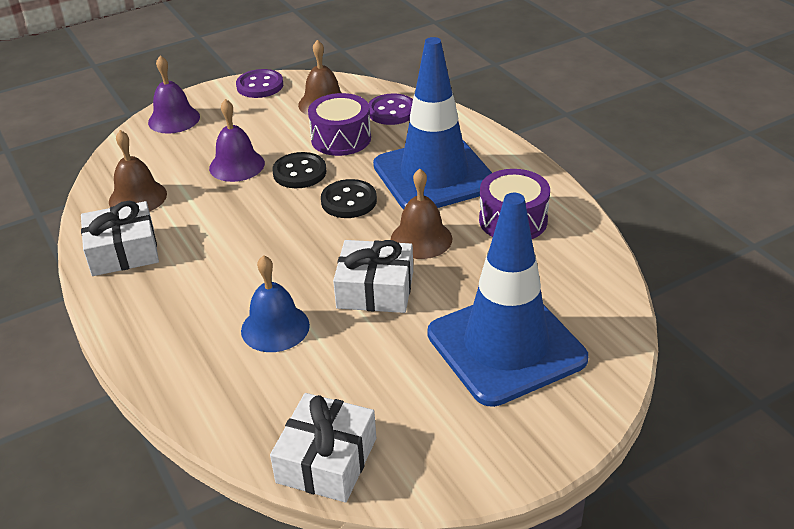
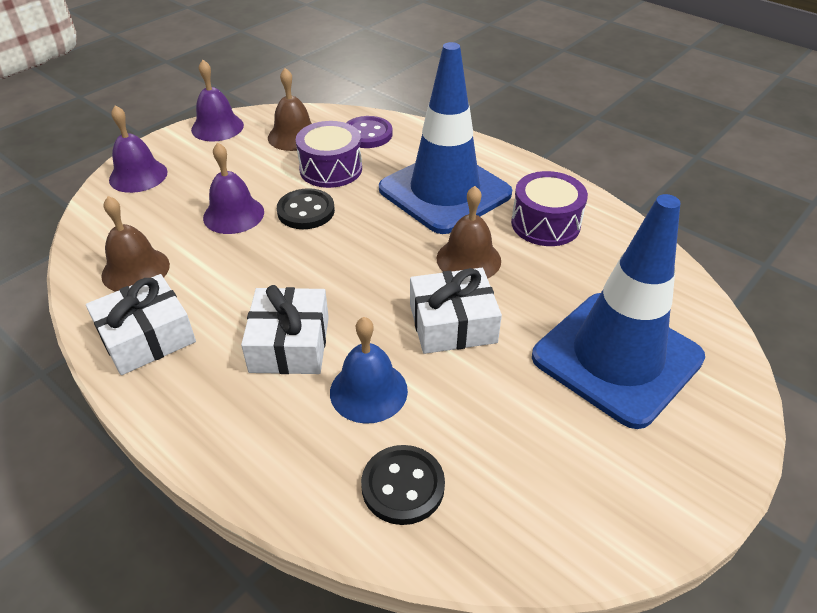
camera: 20 degrees left, 5 degrees up
purple button [236,69,283,98] -> purple bell [191,60,244,142]
white gift [270,393,376,503] -> white gift moved to [241,285,329,374]
black button [321,179,377,218] -> black button moved to [361,445,445,525]

